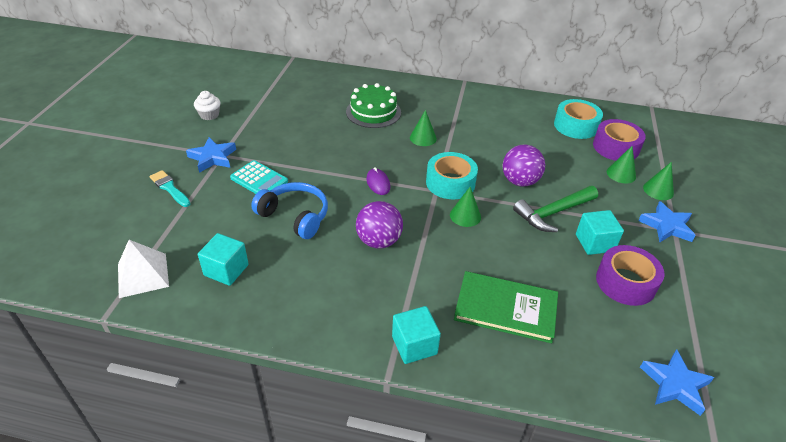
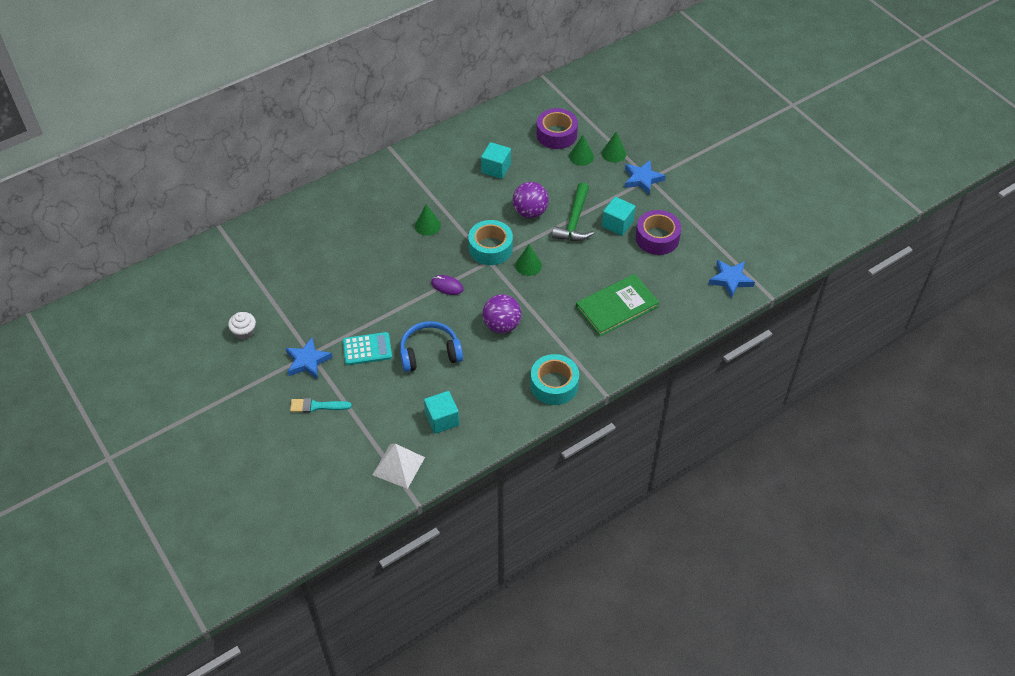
camera: 45 degrees left, 10 degrees up
green cake [346,83,401,128] -> none
turquoise cube [392,306,441,364] -> turquoise cube moved to [481,142,511,179]
turquoise tape [554,99,603,139] -> turquoise tape moved to [530,354,579,405]

